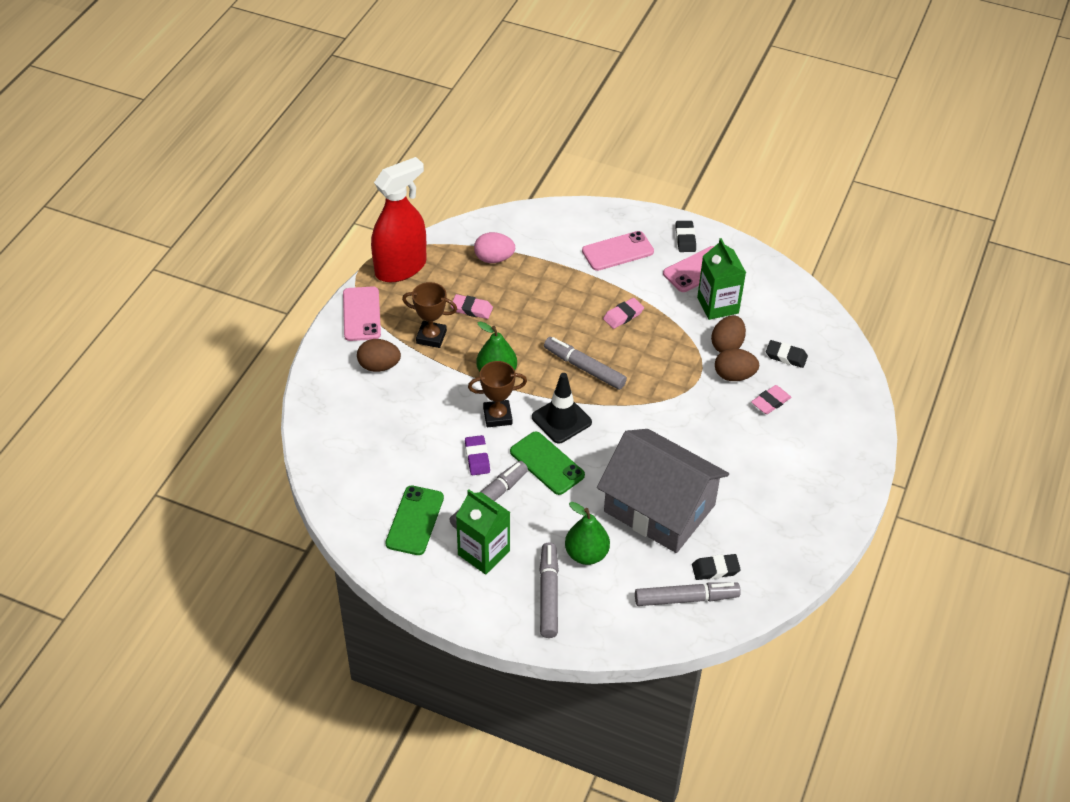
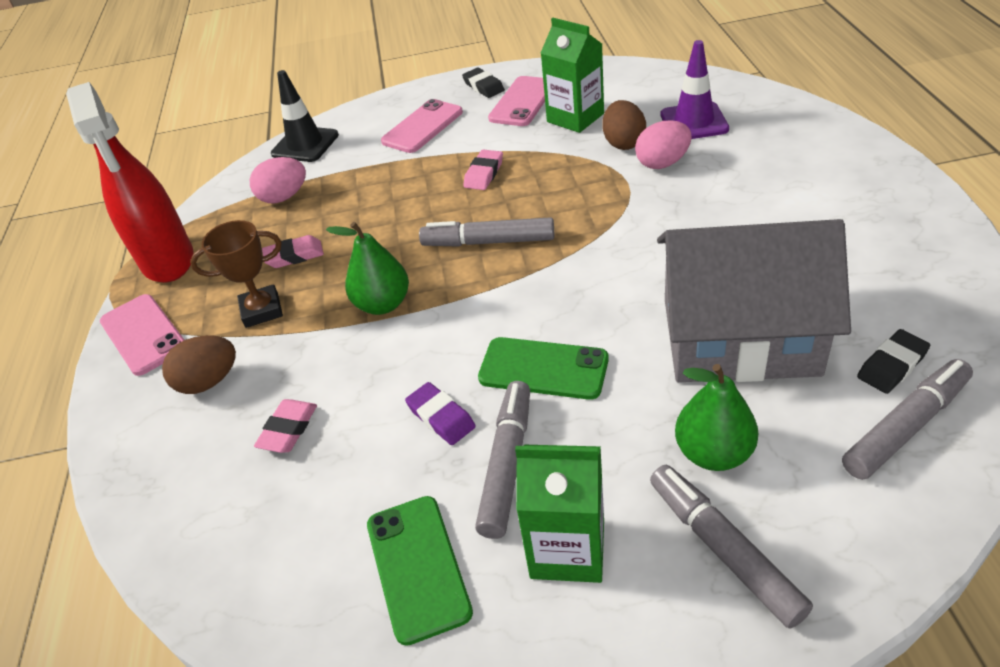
camera: 25 degrees left, 5 degrees down
red spray bottle [371,157,426,282] -> red spray bottle turned 135 degrees clockwise [66,82,194,283]
brown trophy [468,361,527,428] -> none
black traffic cone [532,373,592,444] -> black traffic cone moved to [271,70,339,162]
brown egg [715,348,759,381] -> pink egg [635,120,692,169]
pink eraser [751,385,791,414] -> pink eraser moved to [254,399,317,453]
black eraser [766,340,808,368] -> purple traffic cone [660,40,729,139]

